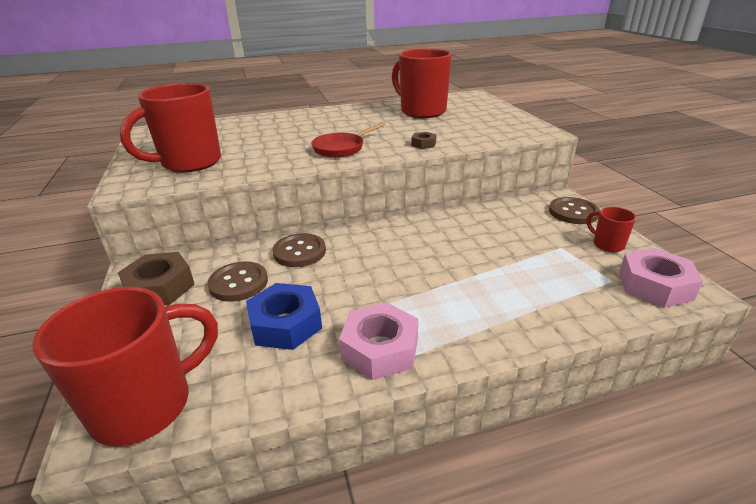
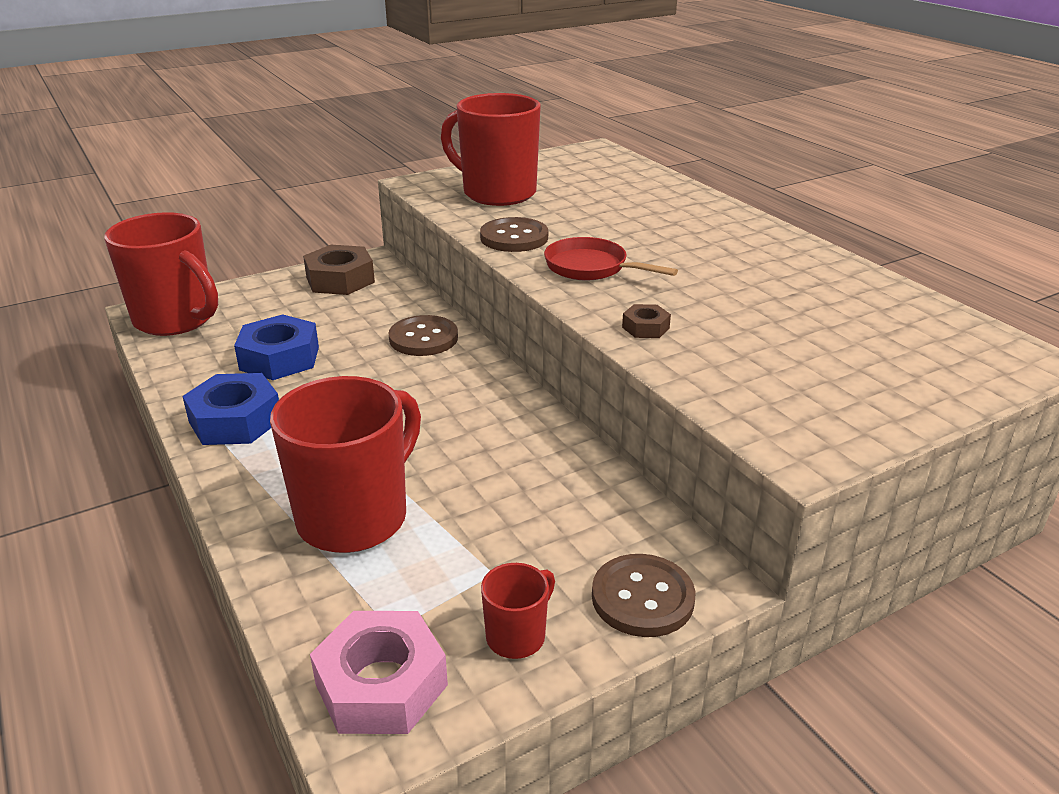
camera: 75 degrees right, 0 degrees up
brown button [207,261,268,302] -> brown button moved to [480,217,548,252]
pink nut [339,302,418,380] -> blue nut [182,373,279,445]
red mug [392,49,452,118] -> red mug moved to [270,376,421,553]

